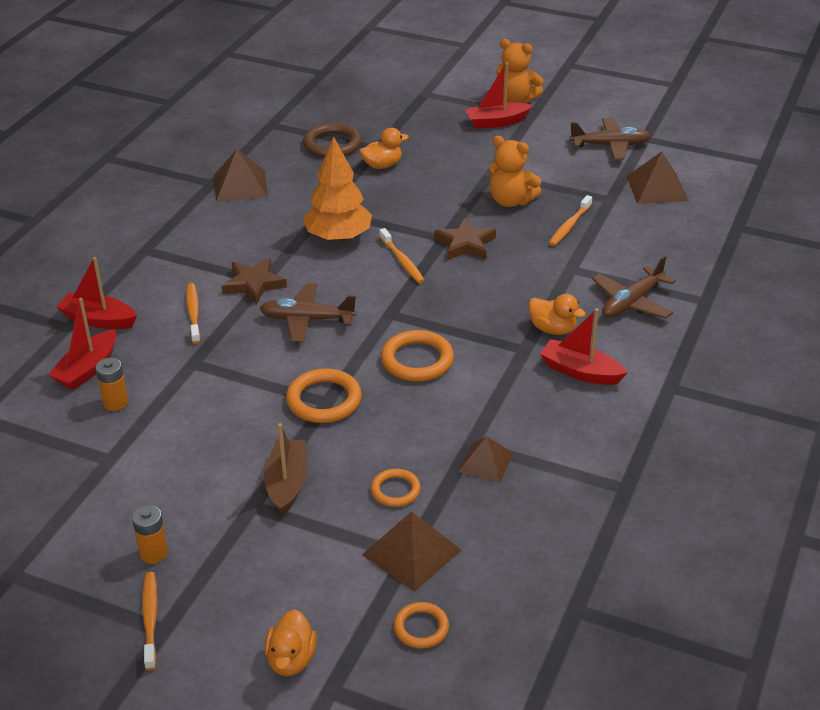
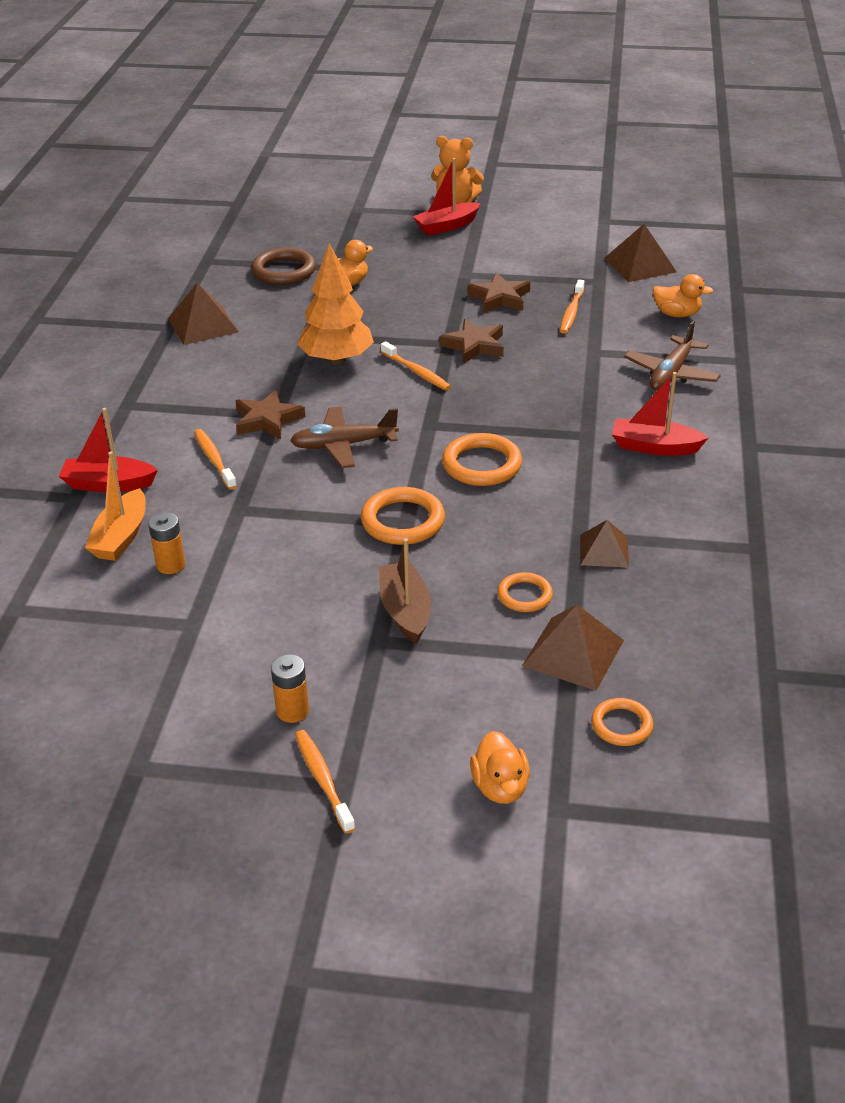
camera: 15 degrees left, 0 degrees up
red boat [49,298,116,390] -> orange boat [85,451,146,561]
orange teddy bear [489,136,541,207] -> brown star [467,272,530,312]
orange duck [528,294,586,335] -> orange duck moved to [653,274,713,317]
brown plane [569,118,651,160] -> none

